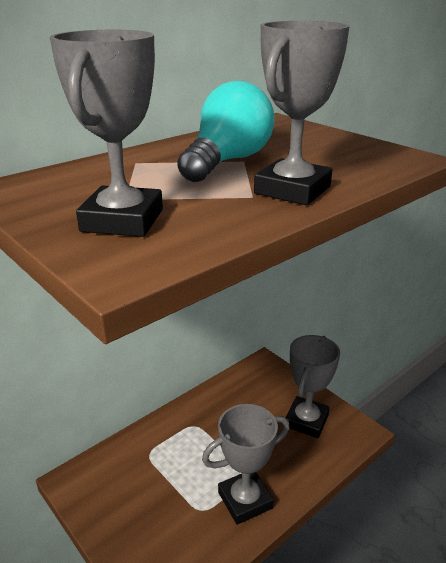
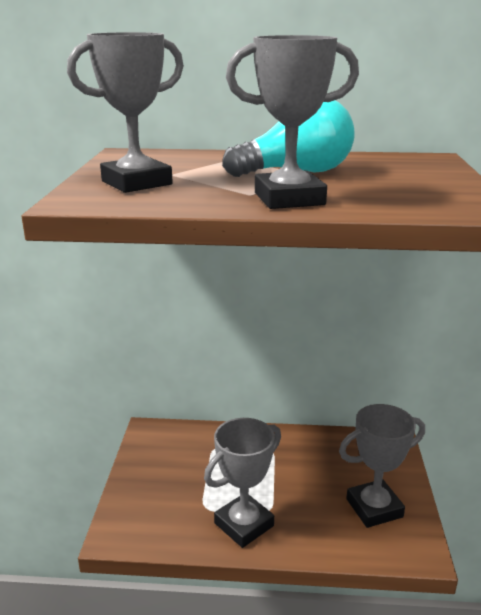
camera: 45 degrees right, 5 degrees down
grey trophy [202,404,290,525] -> grey trophy turned 60 degrees counterclockwise [204,418,281,548]

